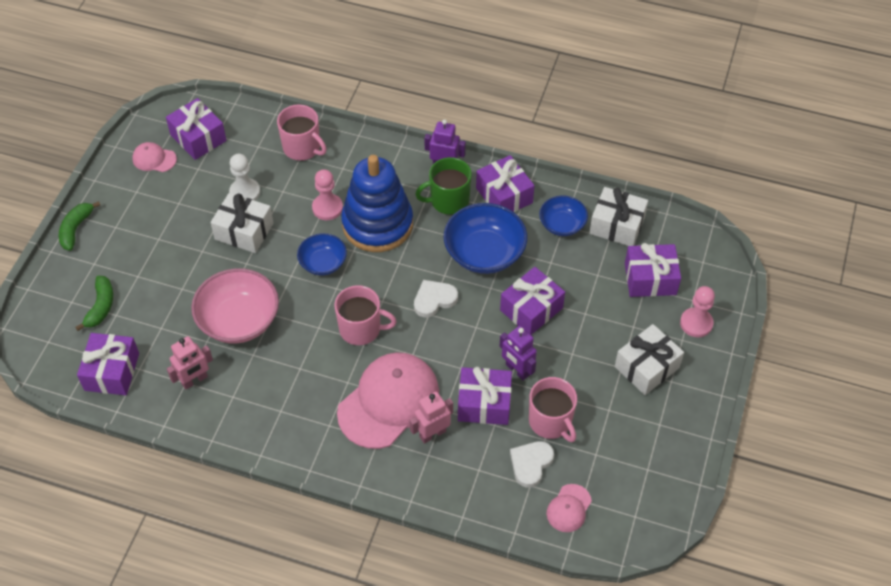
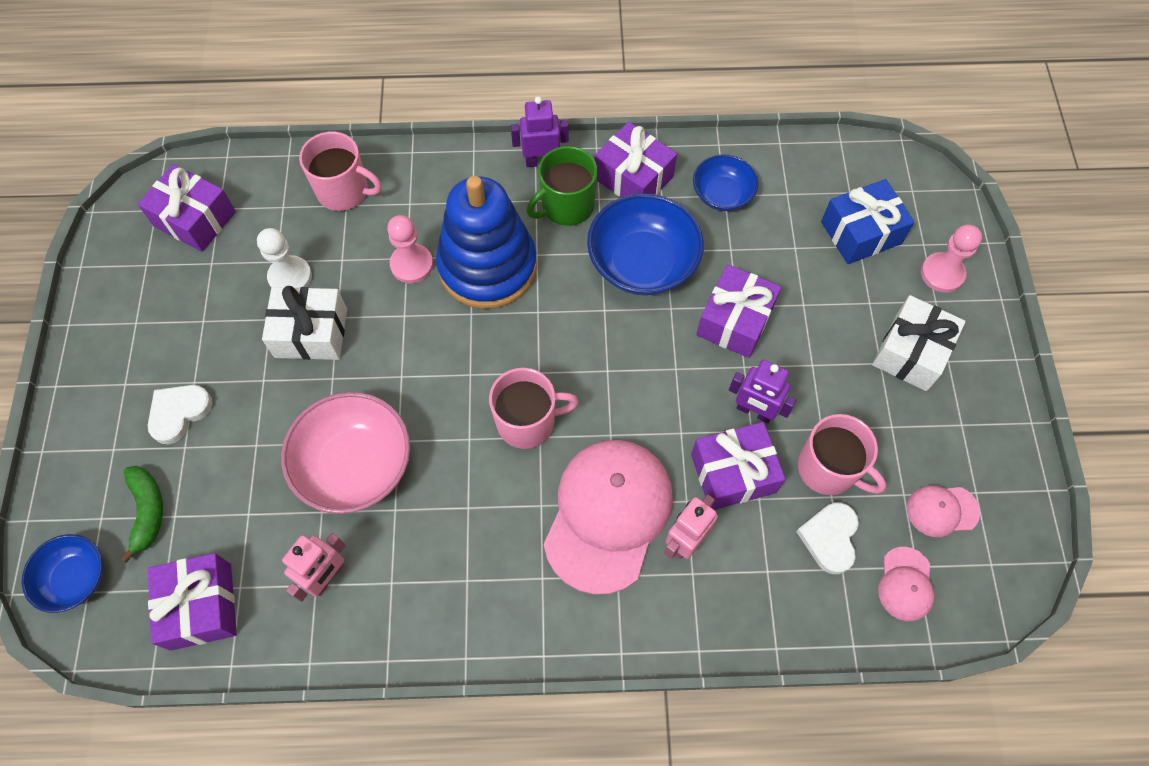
camera: 20 degrees left, 10 degrees up
green banana [59,201,101,251] -> none
pink cap [132,142,177,172] -> pink cap moved to [907,485,980,537]
blue bowl [297,233,347,275] -> blue bowl moved to [22,534,103,613]
white heart [414,280,458,318] -> white heart moved to [148,385,213,444]
white gift [589,187,648,246] -> none
purple gift [625,243,681,297] -> blue gift [821,179,915,264]

